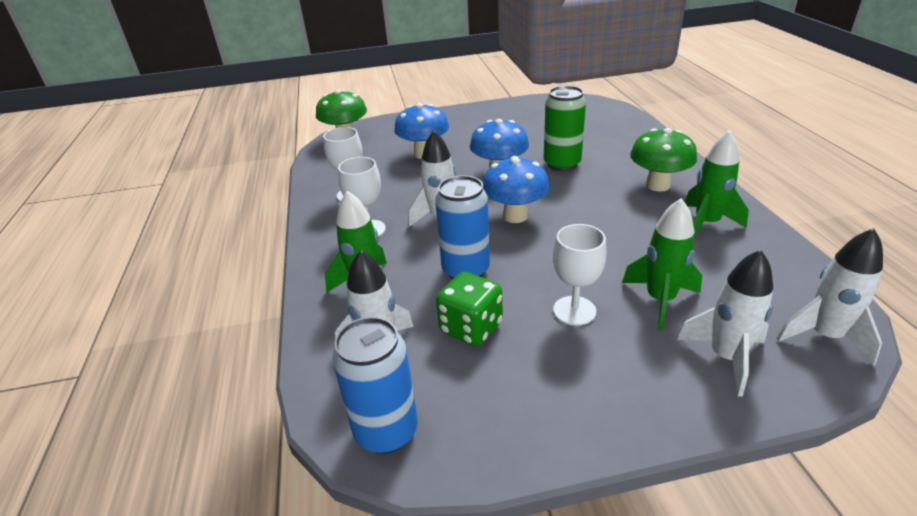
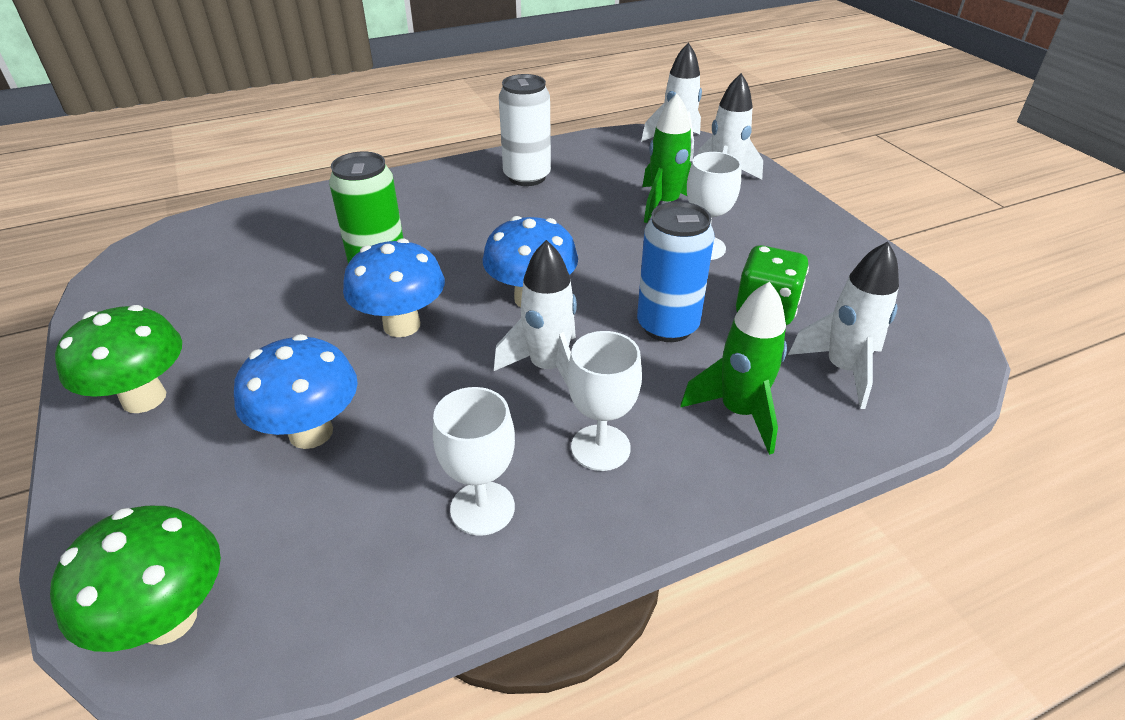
camera: 105 degrees left, 5 degrees up
blue can [332,317,418,454] -> none
green mushroom [630,128,697,192] -> green mushroom moved to [55,305,182,413]
green rocket [685,130,749,237] -> white can [499,74,551,186]

